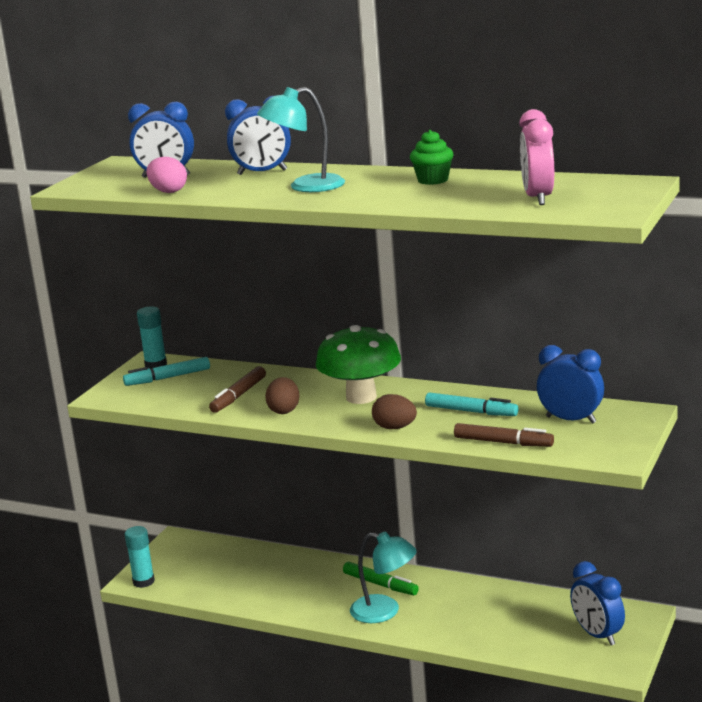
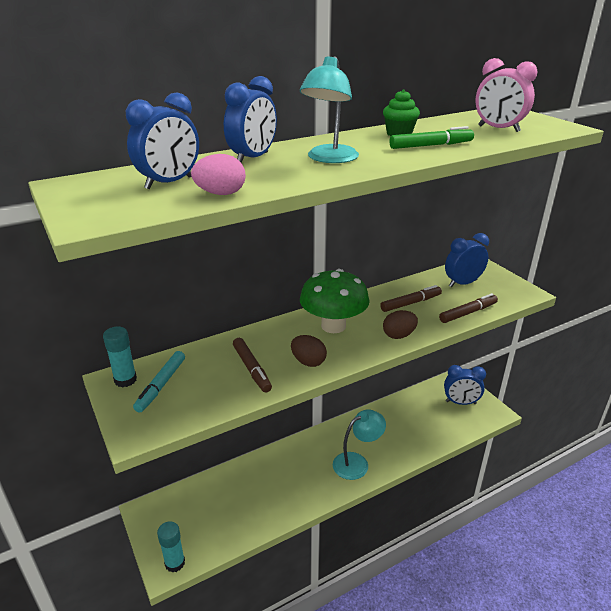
camera: 55 degrees left, 10 degrees up
green marker [343,562,419,595] -> green marker moved to [390,126,474,149]
turquoise marker [425,392,518,416] -> brown marker [380,285,442,312]

